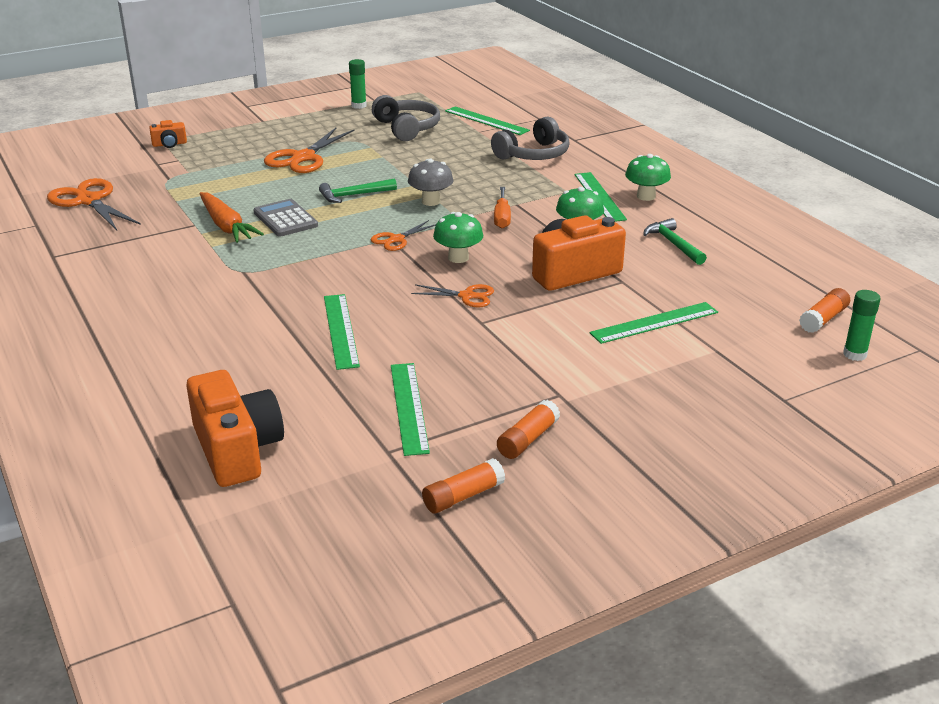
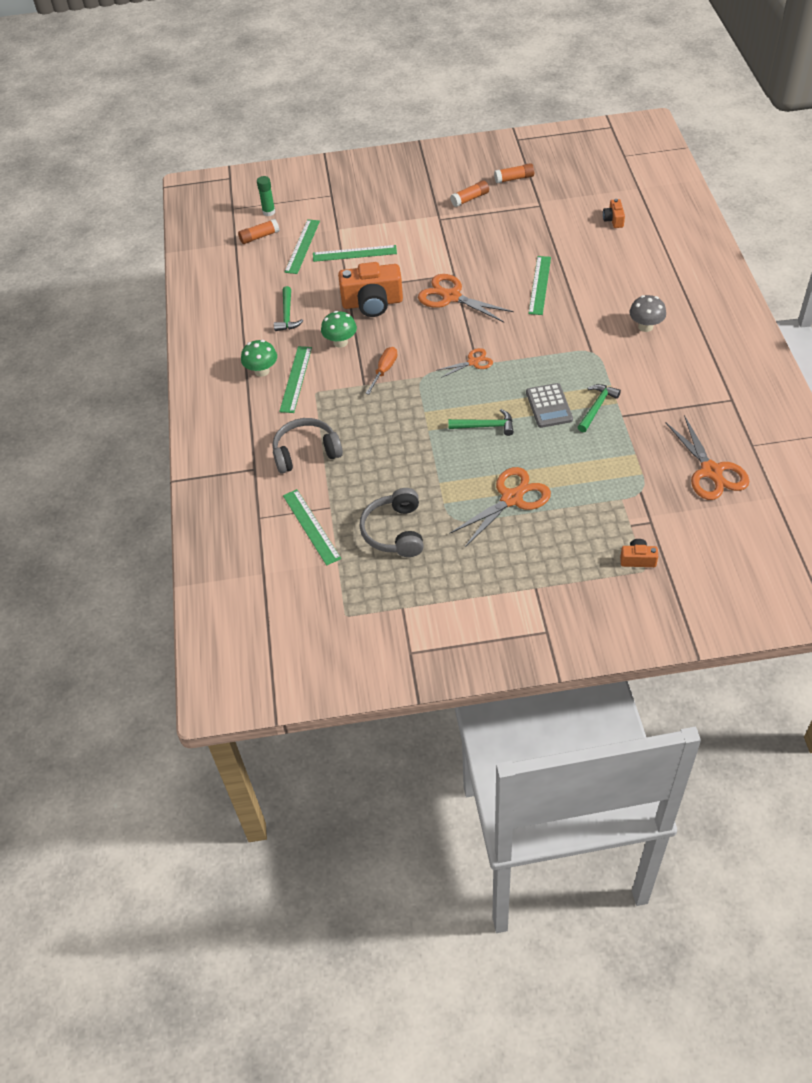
camera: 155 degrees left, 20 degrees up
orange camera [186,370,284,487] -> orange camera [603,199,625,228], size x0.47
orange carrot [200,192,264,243] -> green hammer [578,384,621,432]
green glue stick [349,59,367,109] -> none
green ruler [391,363,430,456] -> green ruler moved to [285,219,320,274]
grey mushroom [408,159,454,206] -> grey mushroom moved to [629,295,666,332]
orange scissors [411,284,494,308] -> orange scissors [418,274,514,322], size x1.79
green mushroom [433,212,483,263] -> none

